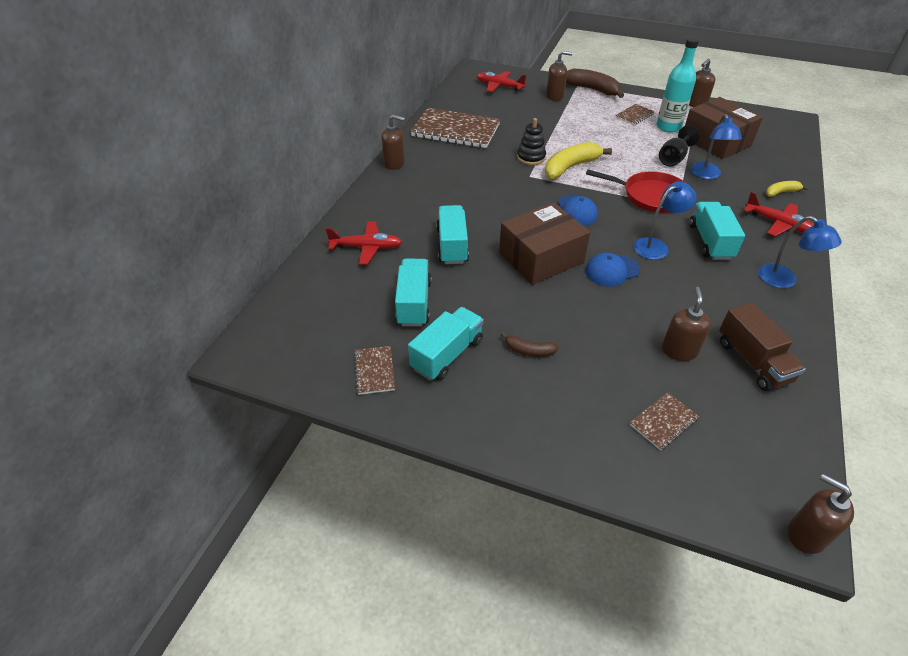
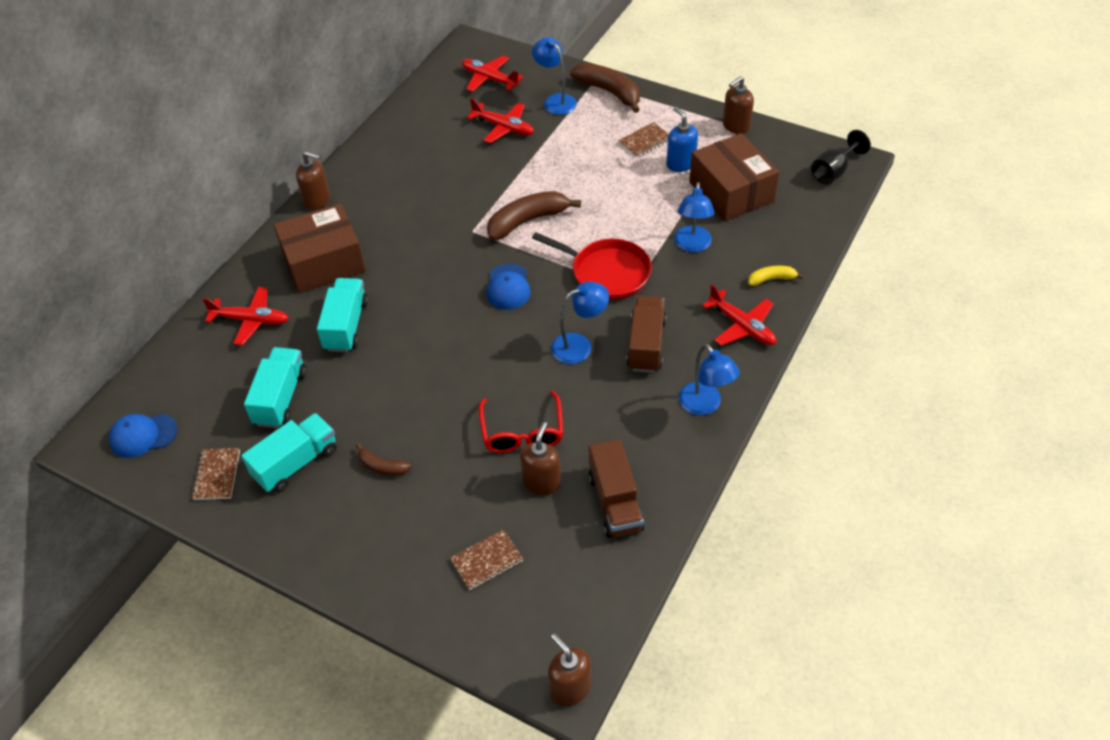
camera: 10 degrees right, 5 degrees up
brown notebook [411,108,500,148] -> none
brown box [499,202,590,285] -> brown box moved to [274,204,366,293]
black stacking toy [517,118,546,165] -> none
yellow banana [545,142,612,179] -> brown banana [487,191,581,240]
brown soap dispenser [546,51,573,101] -> blue lamp [532,37,577,115]
blue cap [585,253,640,287] -> blue cap moved to [109,414,177,458]
turquoise bottle [656,37,699,133] -> blue soap dispenser [666,107,698,172]
black goblet [659,125,700,167] -> black goblet moved to [811,130,871,184]
turquoise truck [689,202,745,260] -> brown truck [626,296,666,373]
none -> red plane [467,98,534,143]
none -> red glasses [479,391,563,453]

